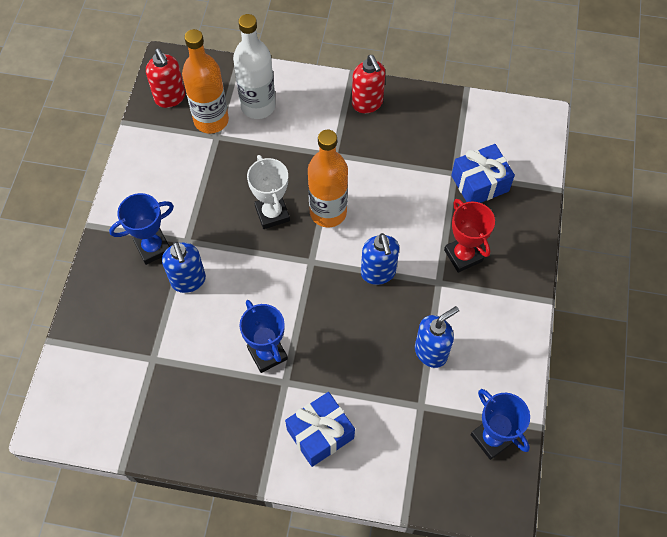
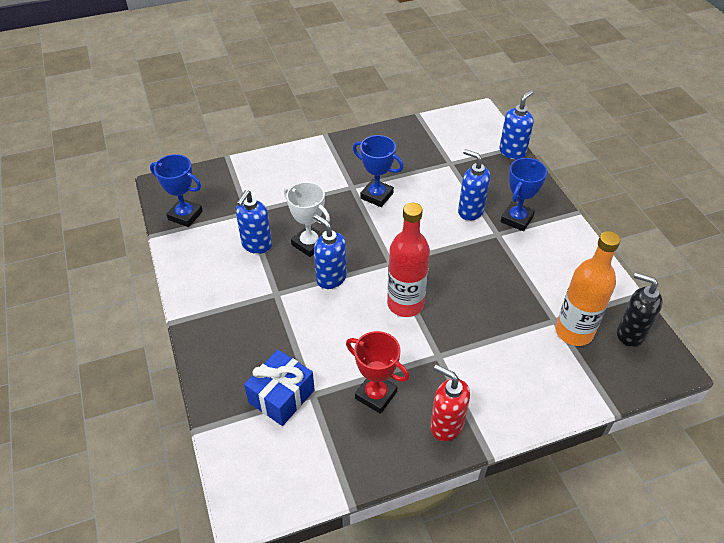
camera: 150 degrees right, 15 degrees down
red soap dispenser [146,49,185,108] -> black soap dispenser [617,272,663,347]
white bottle [233,14,276,119] -> none
white trophy [247,155,290,229] -> white trophy moved to [284,182,330,257]
blue gift [285,392,355,467] -> none
orange bottle [308,130,348,227] -> red bottle [387,203,430,317]
red trophy [444,199,495,273] -> red trophy moved to [346,331,409,414]
none -> blue soap dispenser [499,90,534,160]

